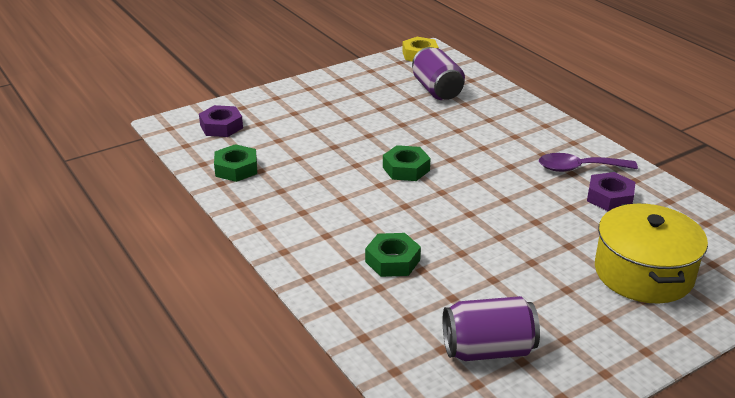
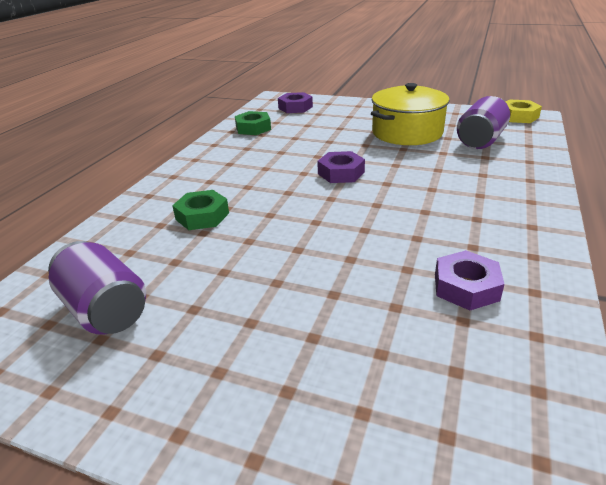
camera: 55 degrees right, 0 degrees up
green nut [383,145,431,181] -> purple nut [317,151,365,183]
purple spoon [539,153,638,172] -> none
yellow pot [595,204,708,304] -> yellow pot moved to [371,83,450,145]

